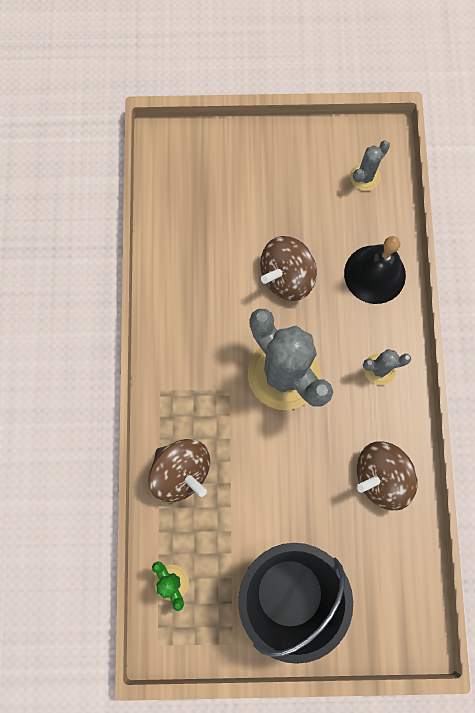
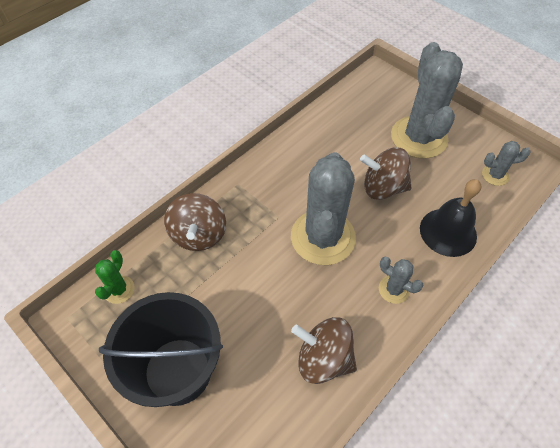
camera: 45 degrees right, 20 degrees down
none -> grey cactus [391,42,463,159]

